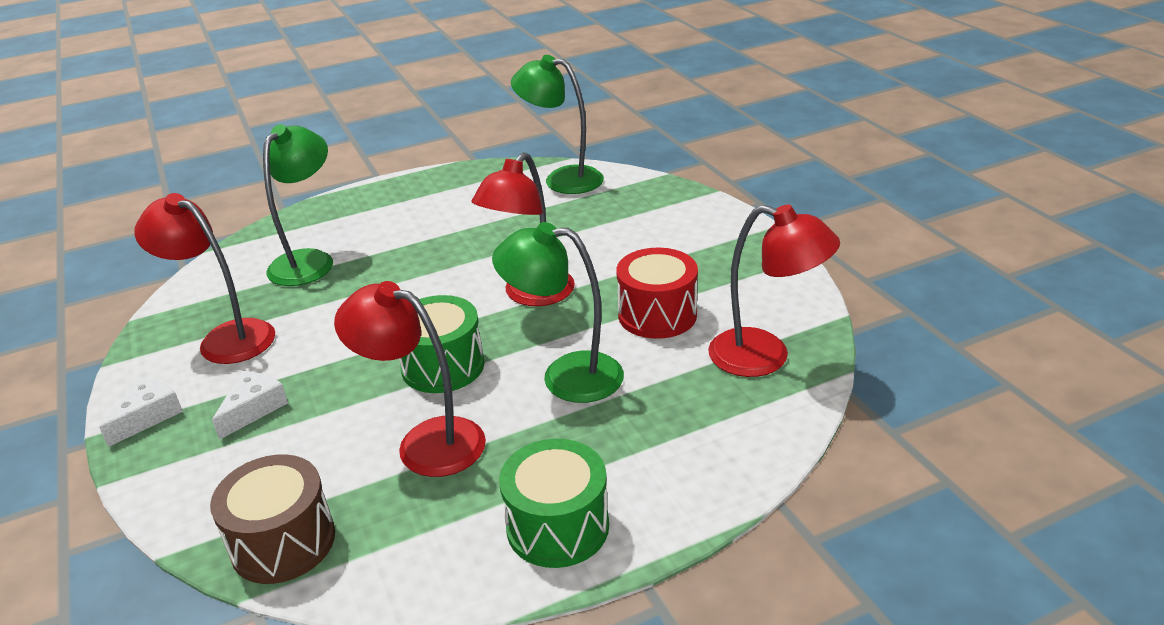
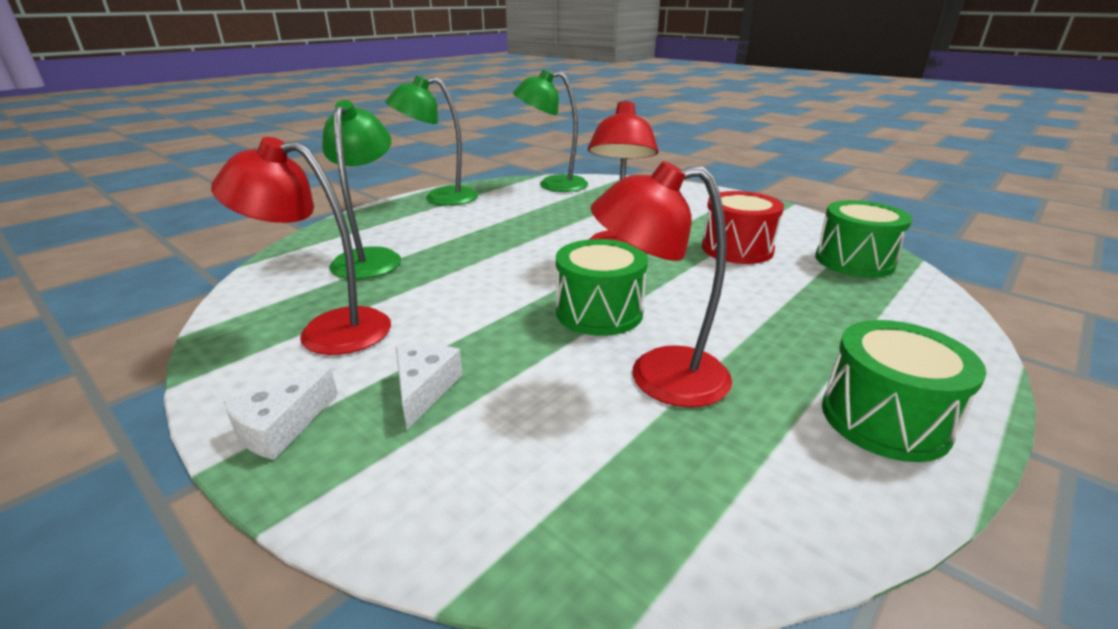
camera: 25 degrees left, 5 degrees down
white cheese [99,378,183,447] -> white cheese turned 150 degrees counterclockwise [223,368,338,460]
brown drum [210,454,335,584] -> none
green lamp [492,222,624,403] -> green lamp moved to [386,75,478,206]
red lamp [708,205,840,377] -> green drum [815,200,913,277]

